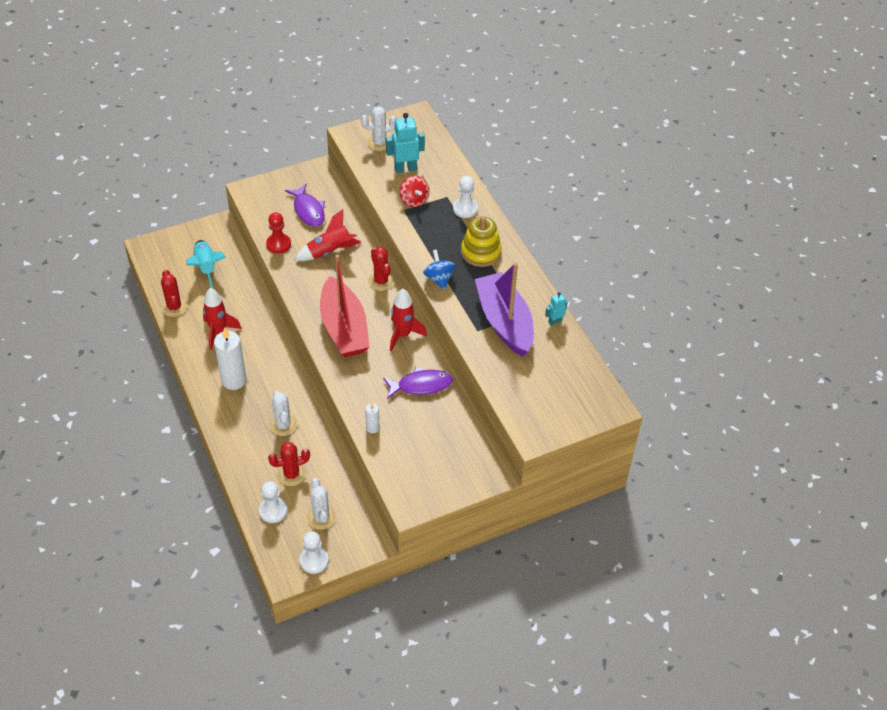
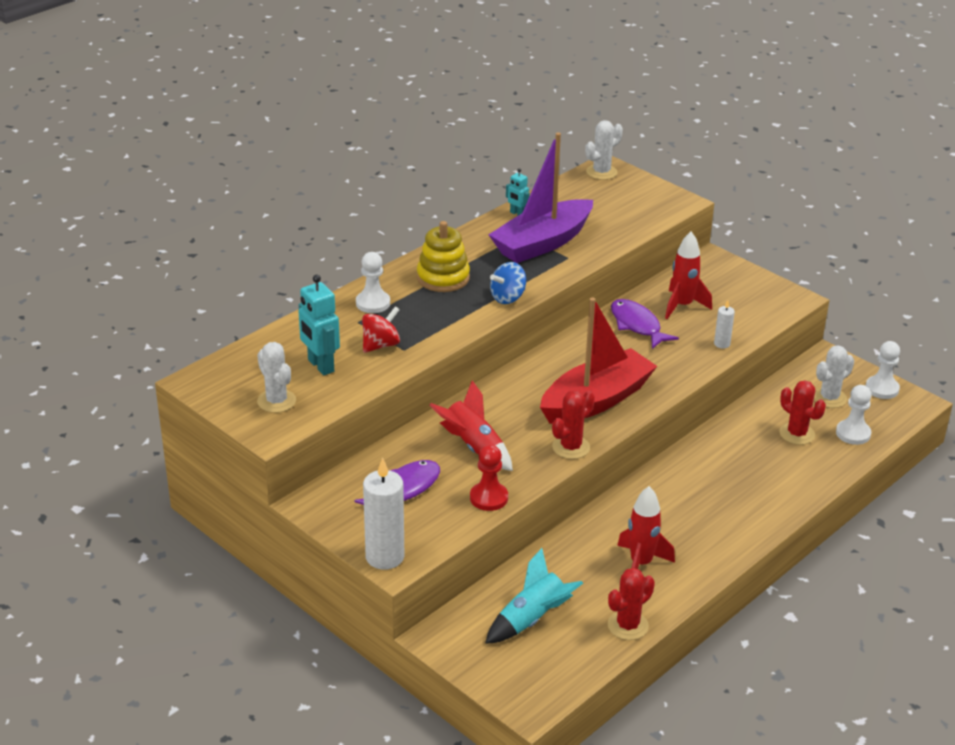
camera: 110 degrees left, 15 degrees down
white candle [214,327,247,390] -> white candle moved to [363,458,404,570]
white cactus [270,391,297,436] -> white cactus moved to [585,120,623,180]
red cactus [368,247,394,291] -> red cactus moved to [552,390,595,459]
red rocket [390,289,427,351] -> red rocket moved to [665,232,712,319]

